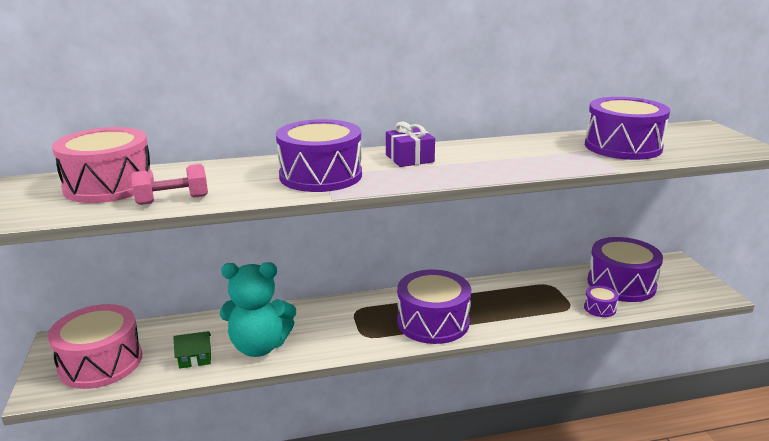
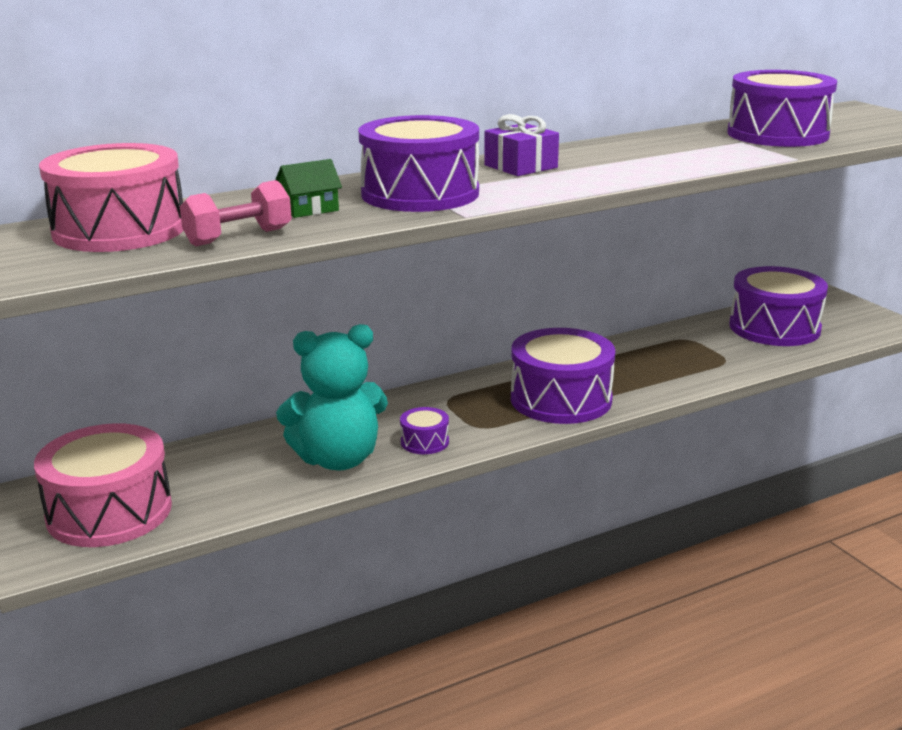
camera: 15 degrees left, 0 degrees up
green house [173,331,211,369] -> green house moved to [275,159,342,218]
purple drum [584,286,619,317] -> purple drum moved to [400,407,449,454]

